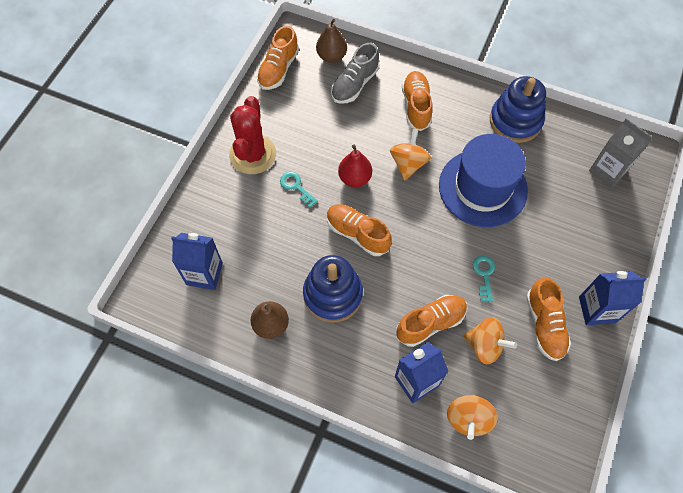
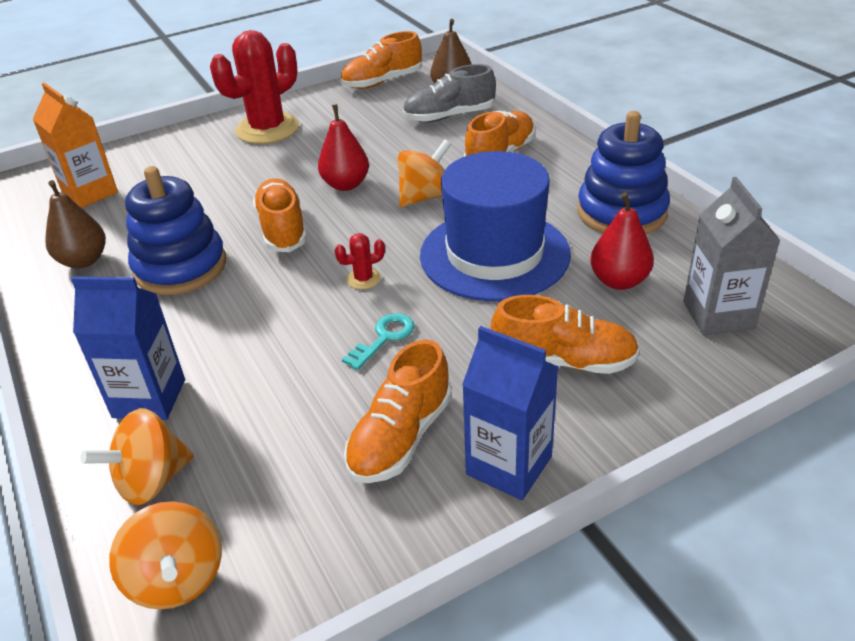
camera: 40 degrees right, 25 degrees down
blue carton [171,233,223,290] -> orange carton [33,83,118,208]
turquoise key [280,172,318,208] -> none
orange shoe [396,295,467,347] -> orange shoe moved to [491,295,639,374]
orange spinning top [463,317,517,364] -> orange spinning top moved to [109,501,222,610]
none -> red cactus [335,233,385,289]
none -> red pear [590,192,654,290]

